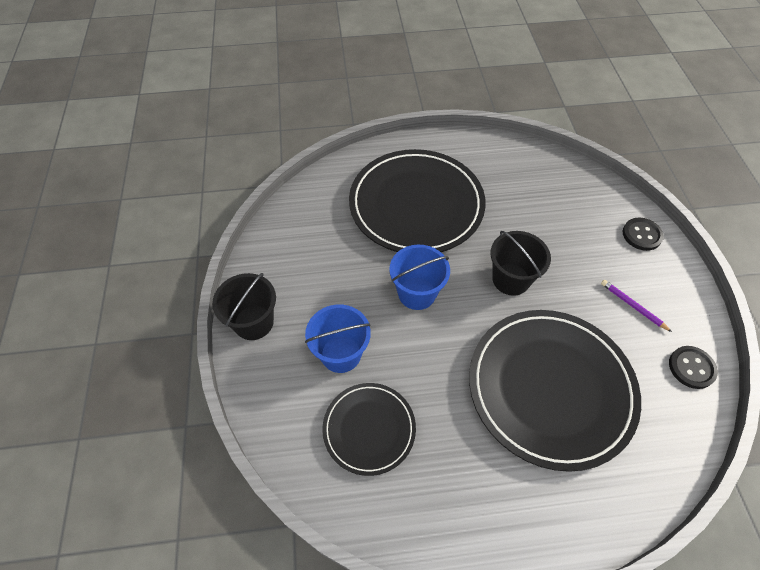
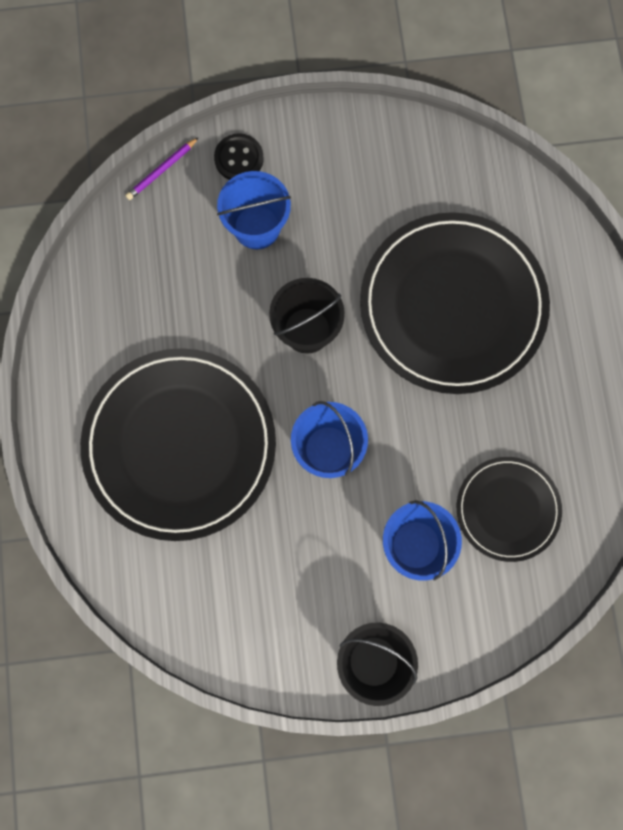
camera: 90 degrees left, 20 degrees up
purple pencil [601,280,672,332] -> purple pencil moved to [125,137,199,200]
black button [669,346,718,389] -> none
none -> blue bucket [217,171,291,249]

